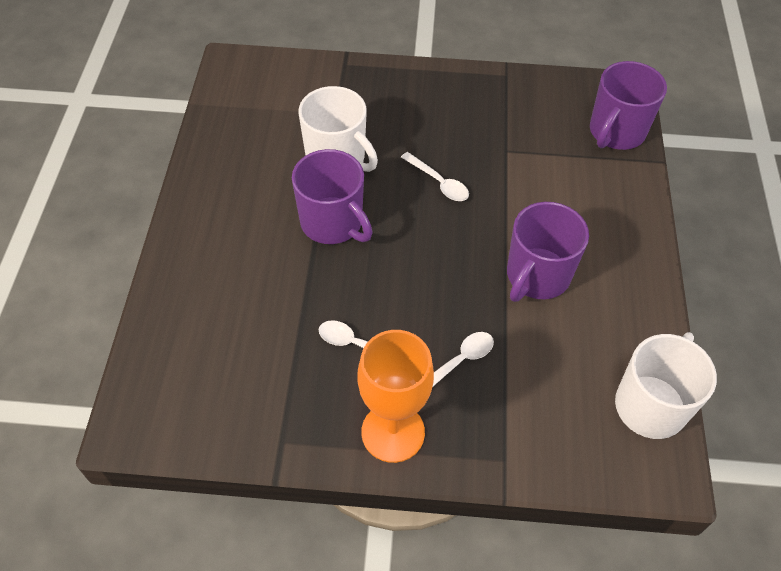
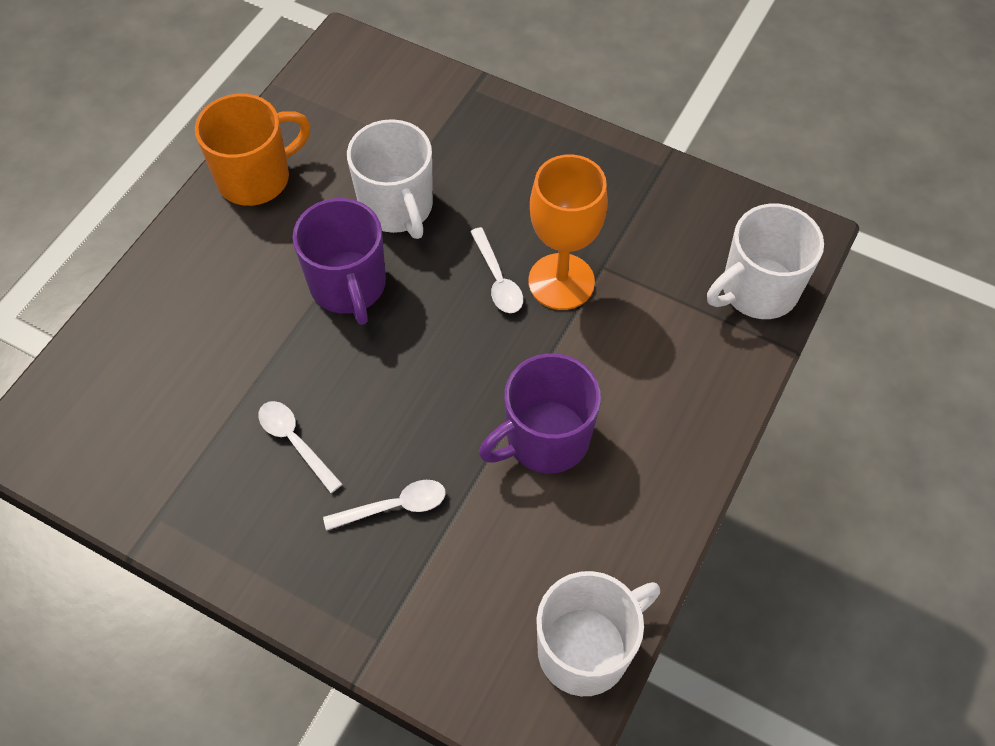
camera: 25 degrees right, 5 degrees up
orange goblet [357,330,434,463] -> orange goblet moved to [528,154,608,310]
purple mug [590,61,667,150] -> white mug [707,204,824,319]
none -> orange mug [195,94,310,206]

